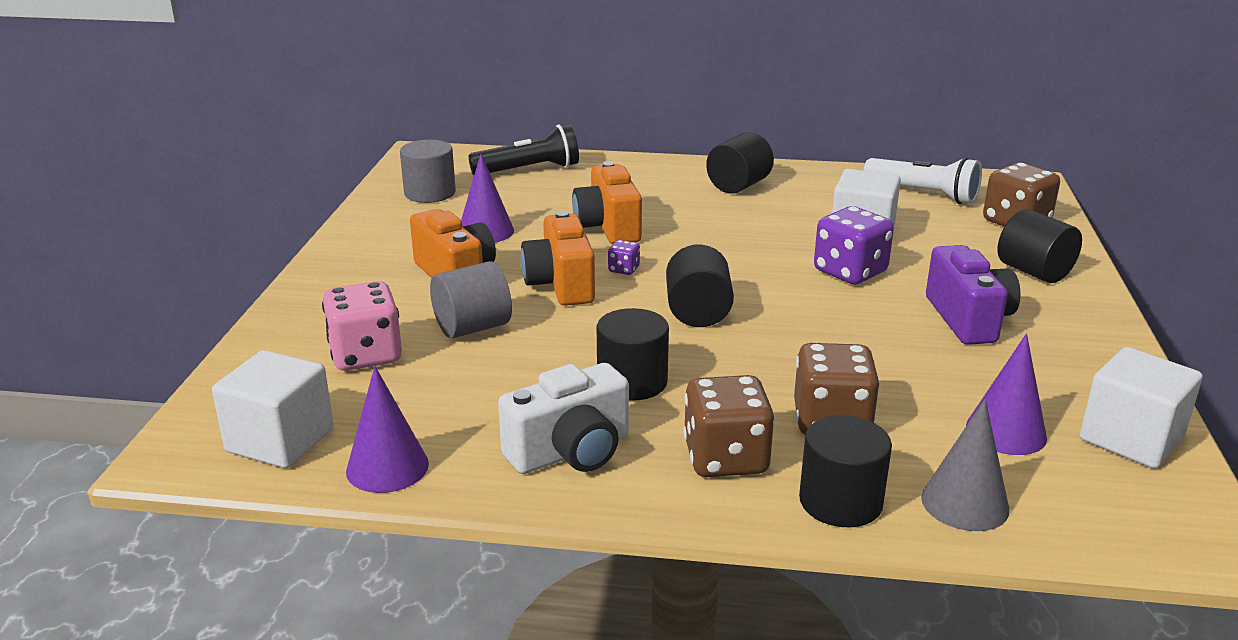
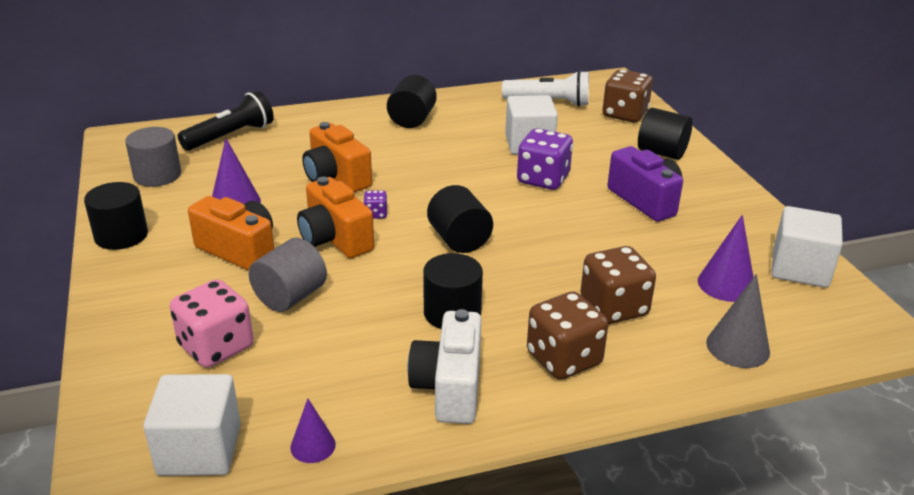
camera: 25 degrees left, 5 degrees up
purple cone [346,366,429,493] -> purple cone [290,399,336,463], size x0.63
white camera [498,363,629,474] -> white camera turned 150 degrees clockwise [408,309,481,424]
black cylinder [799,415,892,527] -> black cylinder moved to [84,182,148,250]

